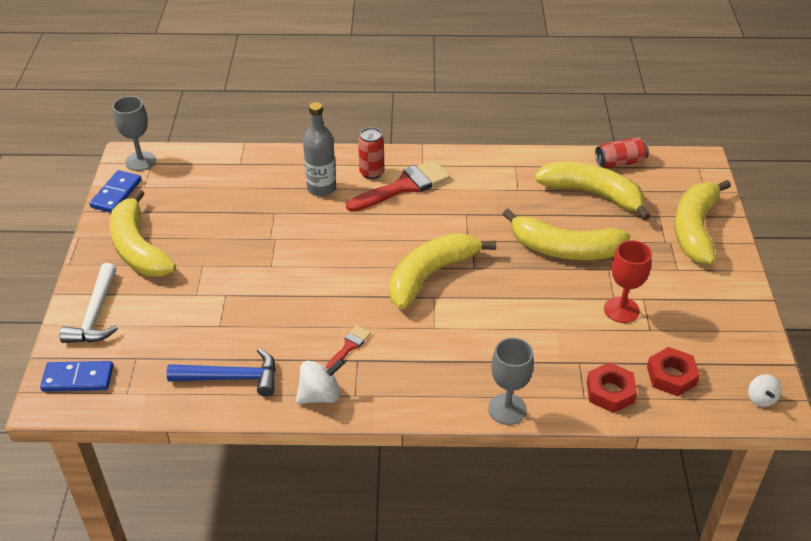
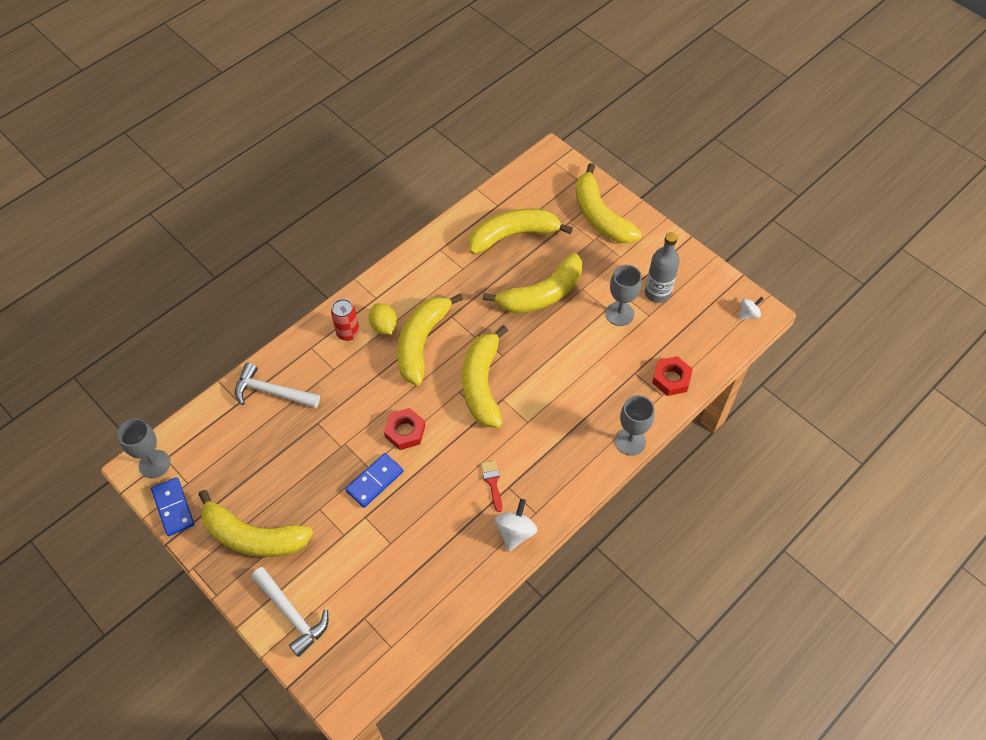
camera: 45 degrees left, 15 degrees up
blue domino [40,361,113,392] -> blue domino moved to [345,453,403,508]
blue hammer [167,348,276,397] -> none
grey bottle [303,102,336,197] -> grey bottle moved to [645,232,680,303]
red brush [346,160,450,212] -> yellow lemon [369,303,397,335]
red can [595,137,649,168] -> none
red goblet [604,240,652,323] -> grey goblet [606,265,642,326]
red nut [647,347,700,396] -> red nut moved to [384,408,425,450]
white spinning top [748,374,782,407] -> white spinning top turned 75 degrees counterclockwise [739,297,764,320]
none -> white hammer [235,362,320,408]
none -> yellow banana [397,293,463,385]

